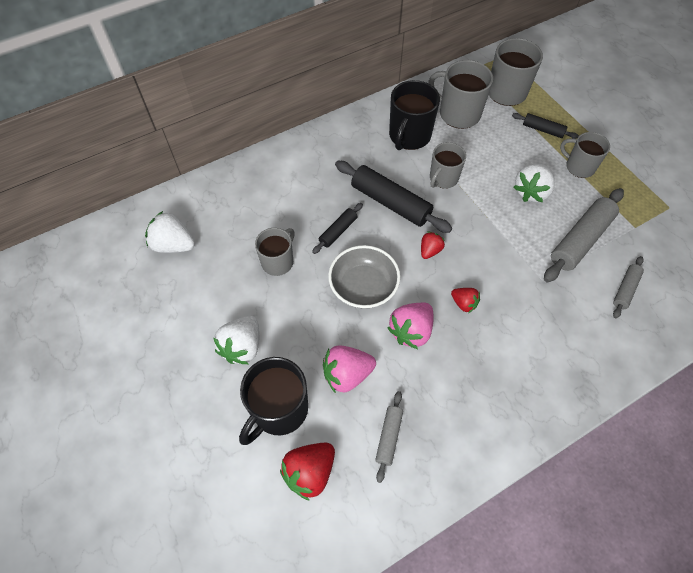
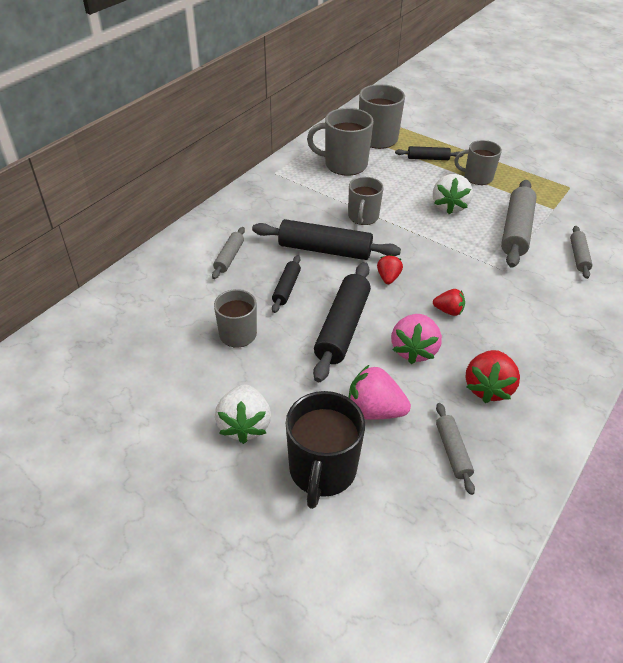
camera: 25 degrees left, 15 degrees down
white strawberry [145,211,195,253] -> none
red strawberry [280,442,335,501] -> red strawberry moved to [465,350,520,403]
pink strawberry [323,346,376,393] -> pink strawberry turned 60 degrees clockwise [349,364,411,420]
grey bowl [328,245,400,309] -> black rolling pin [313,262,371,382]
black mug [389,80,440,150] -> none
none -> grey rolling pin [212,227,245,279]

